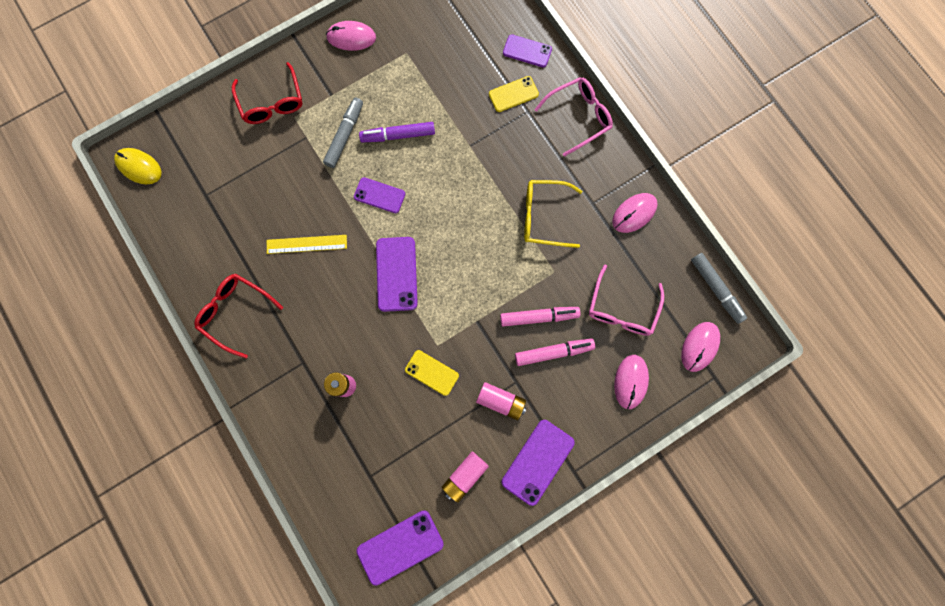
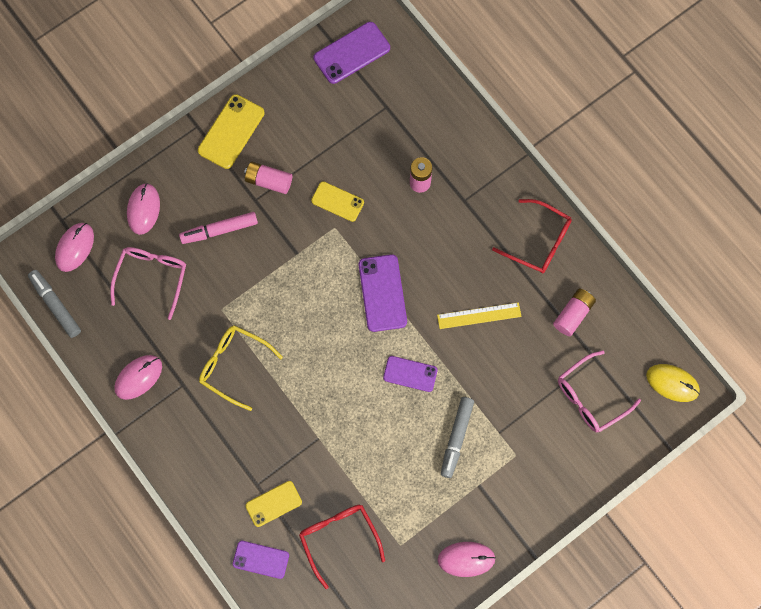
camera: 175 degrees right, 5 degrees down
red glasses [232,62,303,124] -> red glasses moved to [299,505,385,589]
purple marker [359,122,435,142] -> none
pink battery [442,452,489,503] -> pink battery moved to [553,289,596,336]
pink marker [500,307,580,327] -> none
purple phone [502,420,575,506] -> yellow phone [198,94,264,169]
yellow glasses [524,180,582,248] -> yellow glasses turned 150 degrees counterclockwise [199,325,283,411]
pink glasses [534,77,613,157] -> pink glasses moved to [558,351,641,433]

